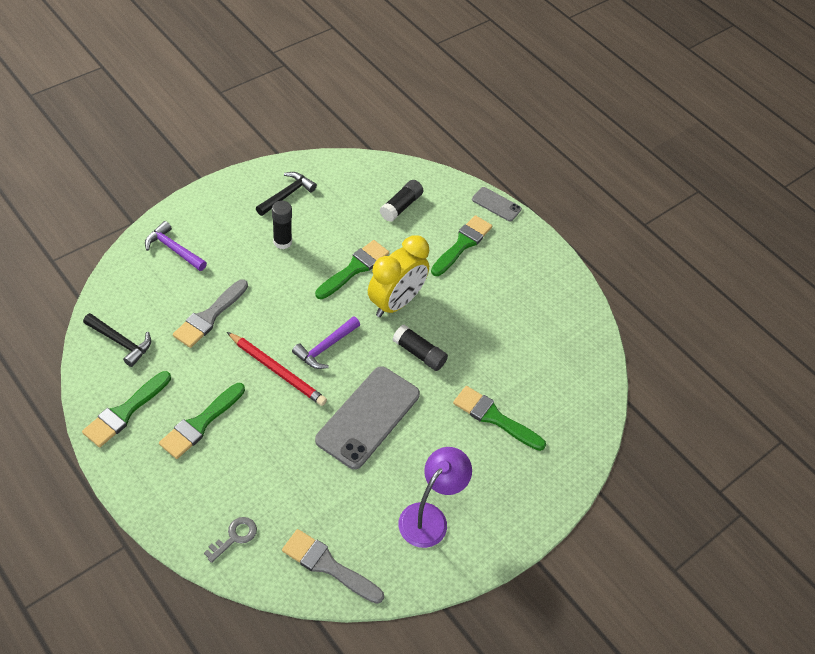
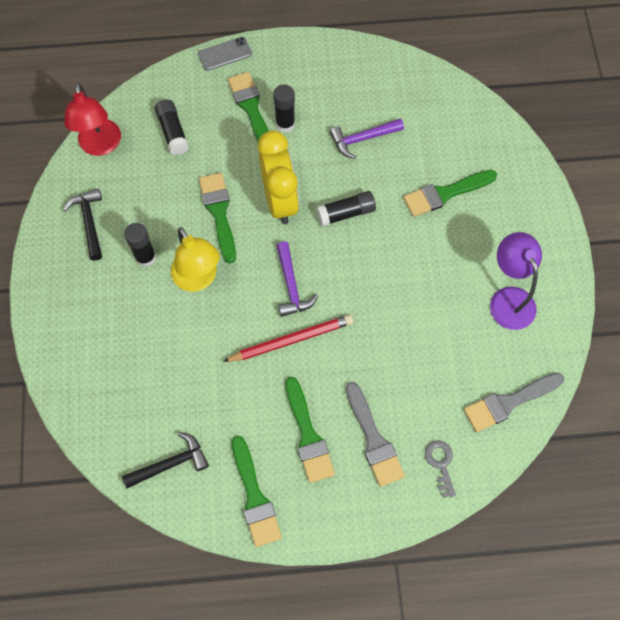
camera: 50 degrees left, 15 degrees up
purple hammer [145,221,207,271] -> purple hammer moved to [330,118,404,159]
grey brush [173,279,248,348] -> grey brush moved to [346,382,405,487]
grey phone [315,366,420,469] -> none
none -> red lamp [64,83,121,156]
none -> yellow lamp [171,227,220,292]
none -> black glue stick [273,84,295,133]

